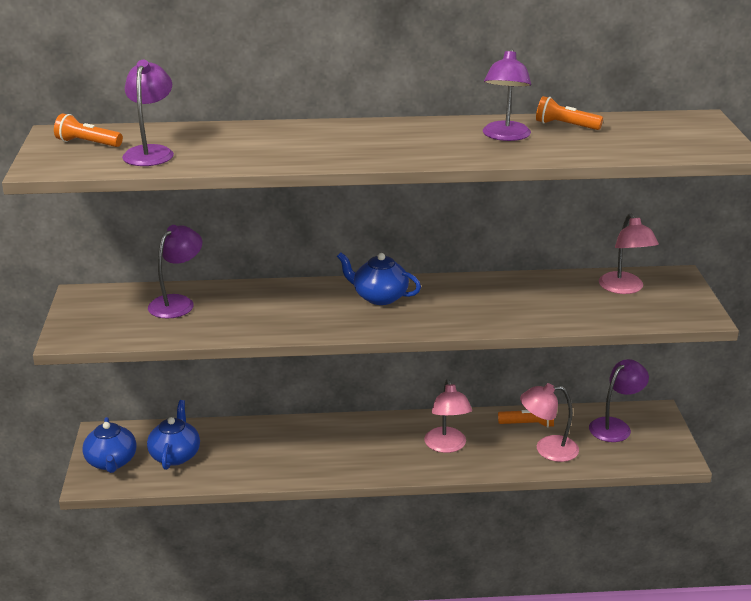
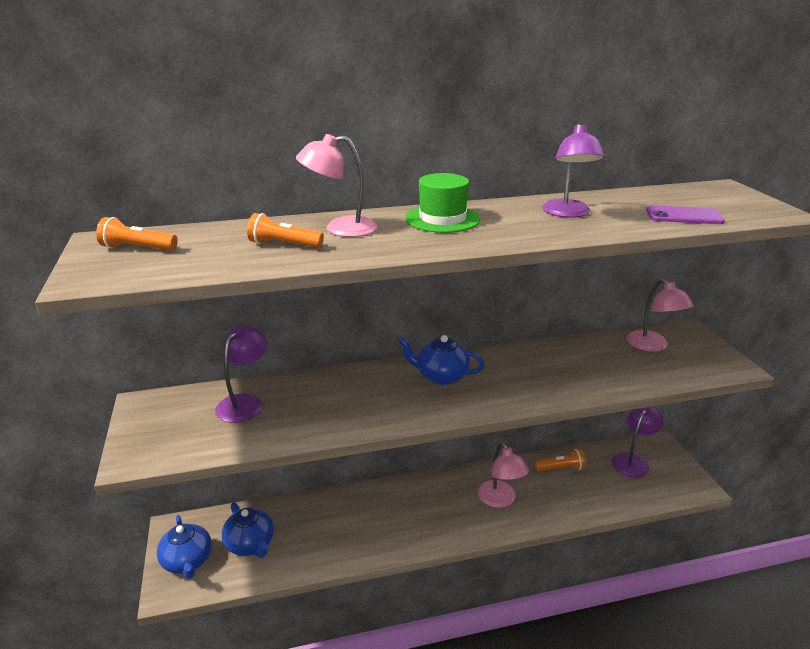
camera: 10 degrees left, 0 degrees up
purple lamp [122,60,174,166] -> none
blue teapot [147,400,200,470] -> blue teapot turned 150 degrees clockwise [222,502,274,558]
pink lamp [520,383,579,462] -> pink lamp moved to [296,134,377,237]
orange flashlight [536,96,603,130] -> orange flashlight moved to [247,213,324,248]
none -> green hat [405,173,481,233]
none -> purple phone [646,205,725,224]

